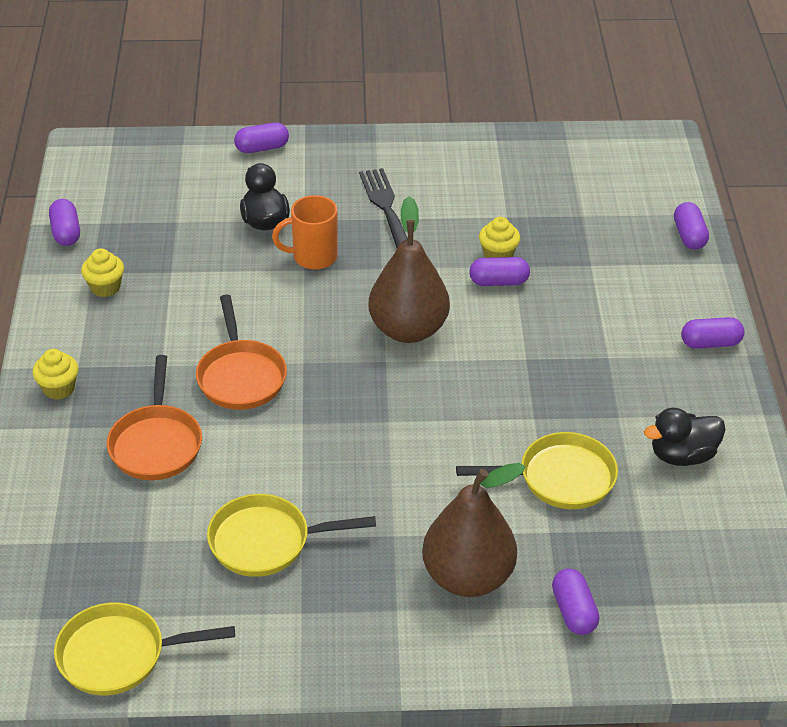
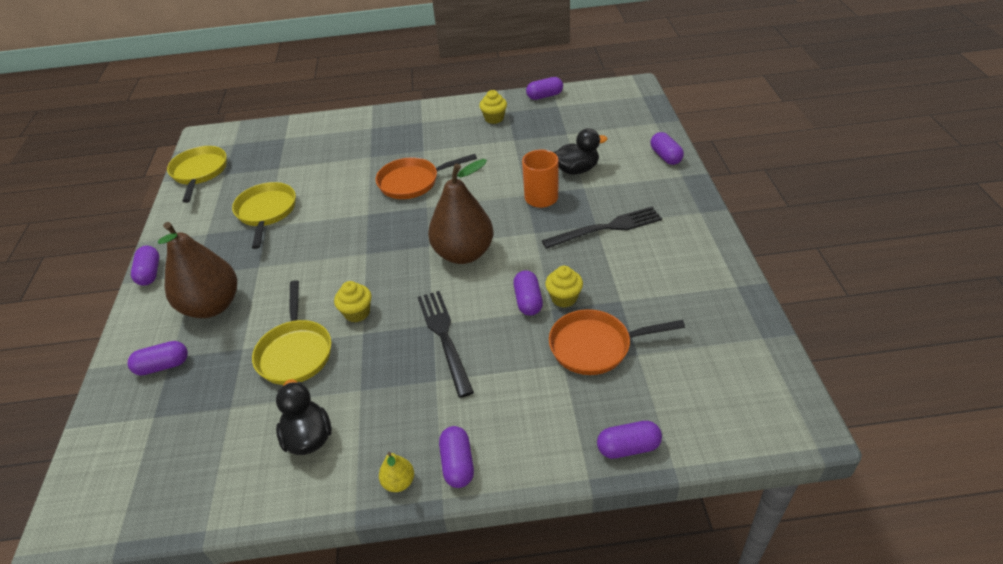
camera: 90 degrees right, 0 degrees up
yellow cupcake [32,349,79,400] -> yellow cupcake moved to [334,281,371,323]
orange pan [107,355,202,480] -> orange pan moved to [549,309,685,375]
none -> purple capsule [131,246,159,286]
none -> yellow pear [379,452,414,492]
none -> black fork [418,291,474,398]

